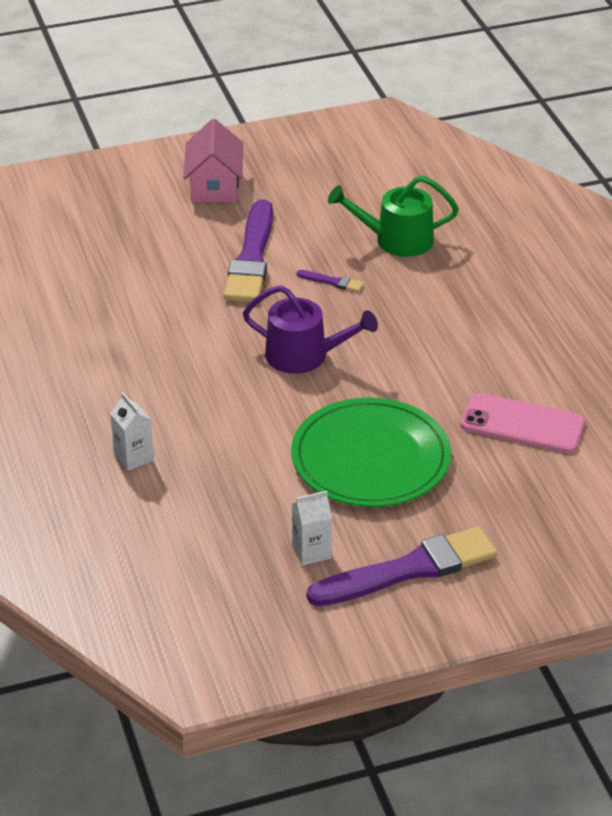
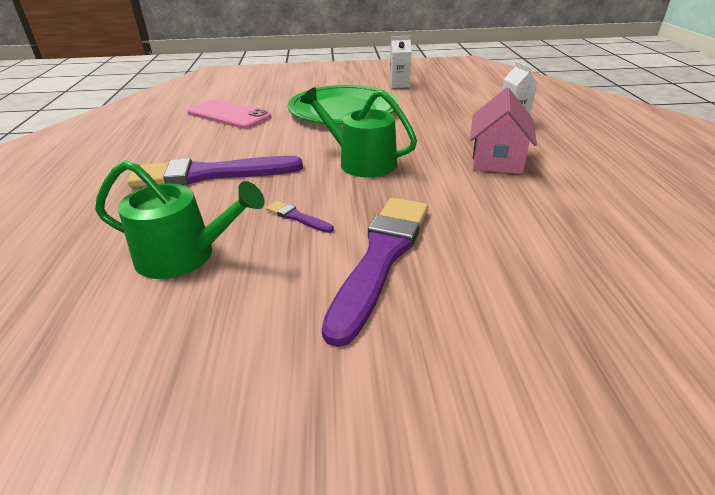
camera: 165 degrees left, 5 degrees down
pink house [184,119,243,202] -> pink house moved to [470,88,537,174]
purple watering can [243,285,378,374] -> green watering can [300,87,417,177]
purple brush [307,526,497,606] -> purple brush moved to [127,156,303,187]

